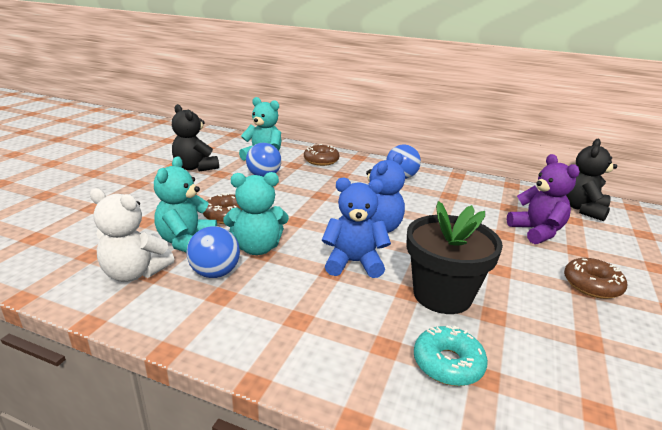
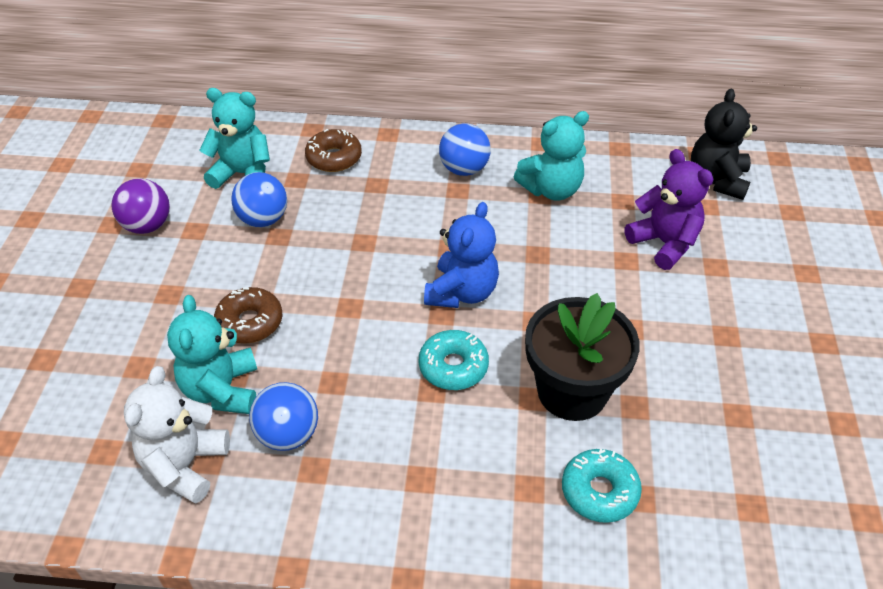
camera: 15 degrees left, 20 degrees up
white teddy bear [90,188,174,282] -> white teddy bear turned 105 degrees clockwise [124,366,230,504]
black teddy bear [172,104,219,172] -> purple ball [111,178,170,234]
turquoise teddy bear [223,172,289,255] -> turquoise teddy bear moved to [514,111,589,200]
blue teddy bear [322,177,391,278] -> turquoise donut [419,330,489,390]
brown donut [564,258,627,299] -> none

